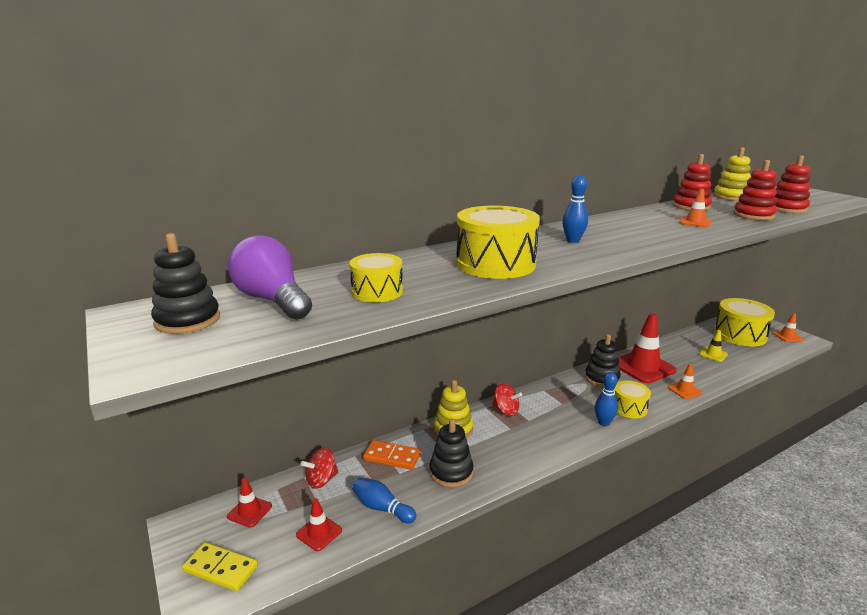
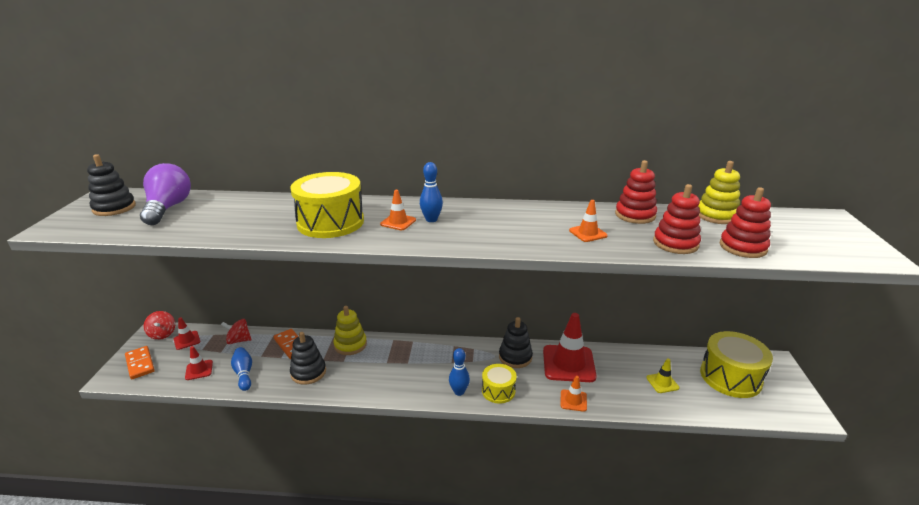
camera: 35 degrees right, 5 degrees up
yellow domino [182,542,258,591] -> orange domino [125,346,155,379]
yellow drum [349,253,403,303] -> none
red spinning top [492,383,522,416] -> red spinning top moved to [144,311,175,340]
orange traffic cone [772,313,803,342] -> orange traffic cone moved to [380,190,416,230]

